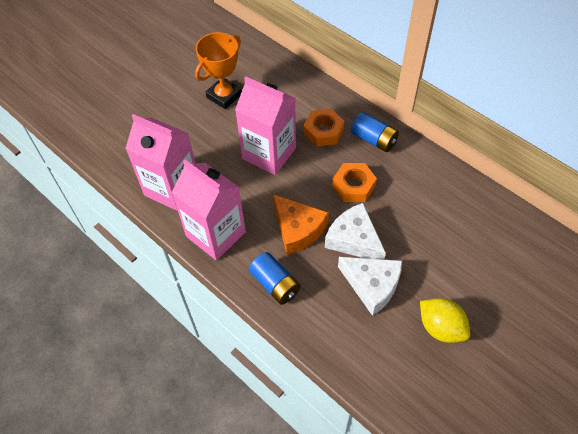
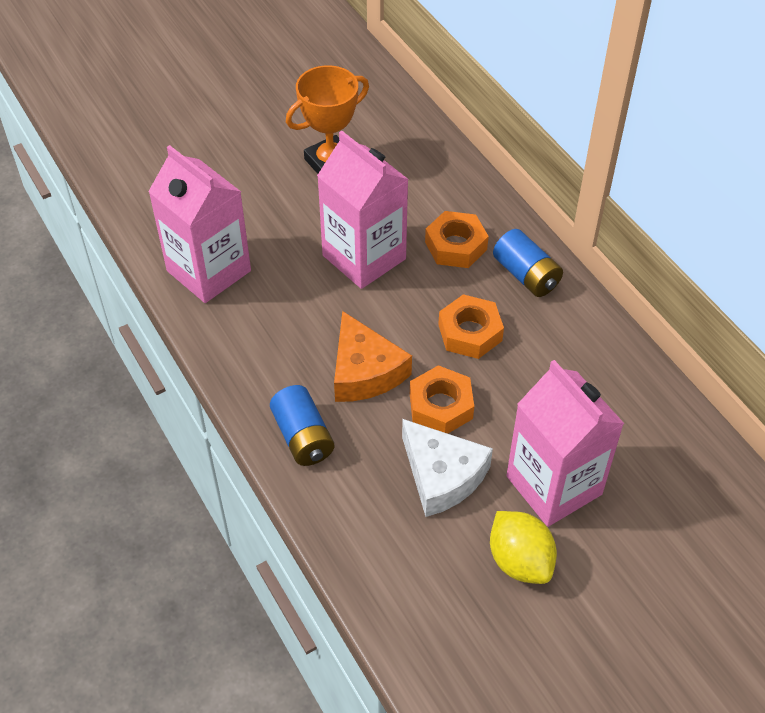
camera: 15 degrees right, 5 degrees down
pink carton [172,160,246,260] -> pink carton moved to [506,360,625,527]
white cheese [325,203,386,259] -> orange nut [410,365,474,434]

